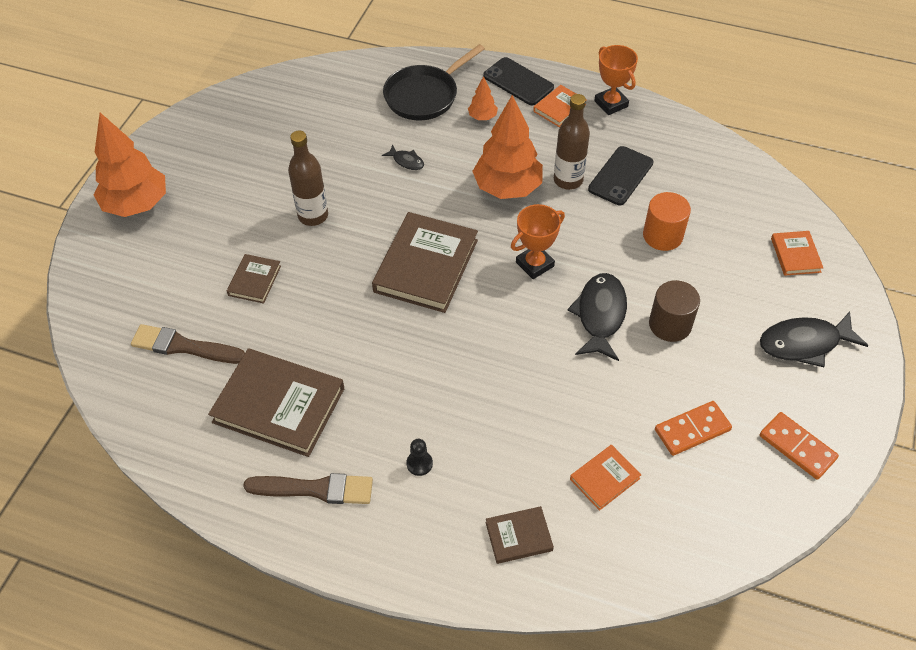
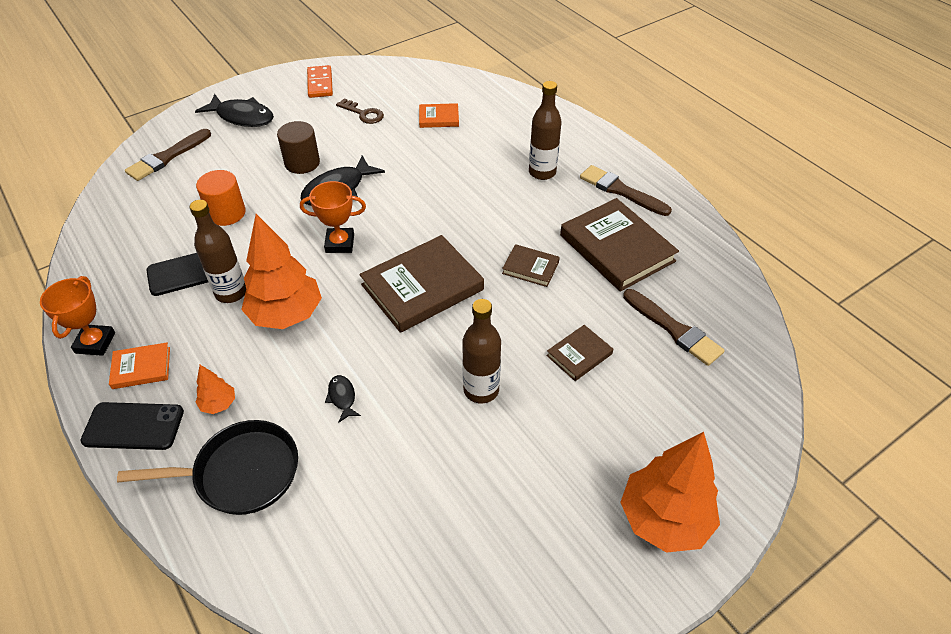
camera: 145 degrees left, 5 degrees down
black pawn [406,439,433,476] -> brown bottle [529,81,562,180]
black phone [483,57,554,105] -> black phone turned 75 degrees counterclockwise [80,402,184,450]
brown book [486,506,554,564] -> brown book moved to [502,244,560,287]
orange domino [655,401,732,456] -> brown key [336,98,384,124]
orange book [771,231,823,276] -> brown brush [125,129,211,181]

